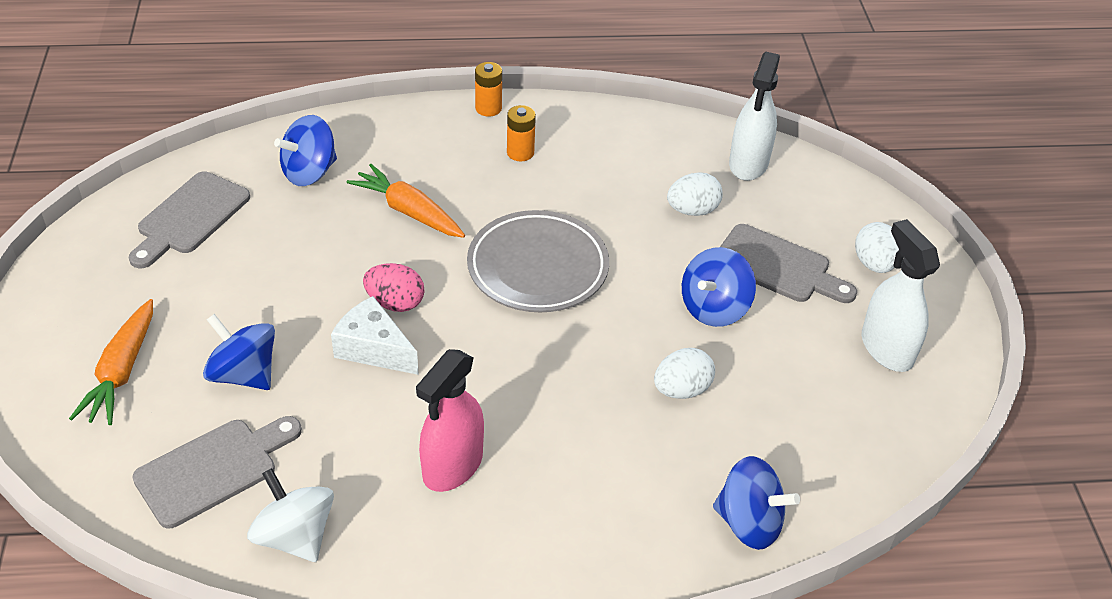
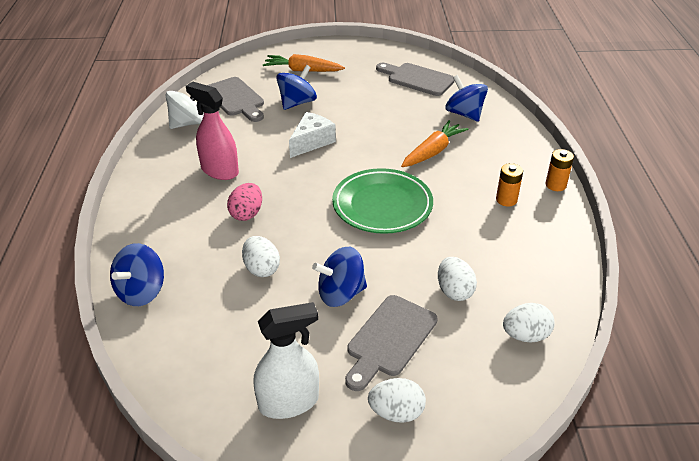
camera: 95 degrees right, 5 degrees down
pink egg [363,263,425,312] -> pink egg moved to [227,183,262,221]
grey plate [467,210,609,312] -> green plate [332,168,433,234]
blue spinning top [682,247,756,327] -> blue spinning top turned 60 degrees counterclockwise [312,247,367,307]
white spray bottle [729,52,780,181] -> white egg [503,303,555,343]

